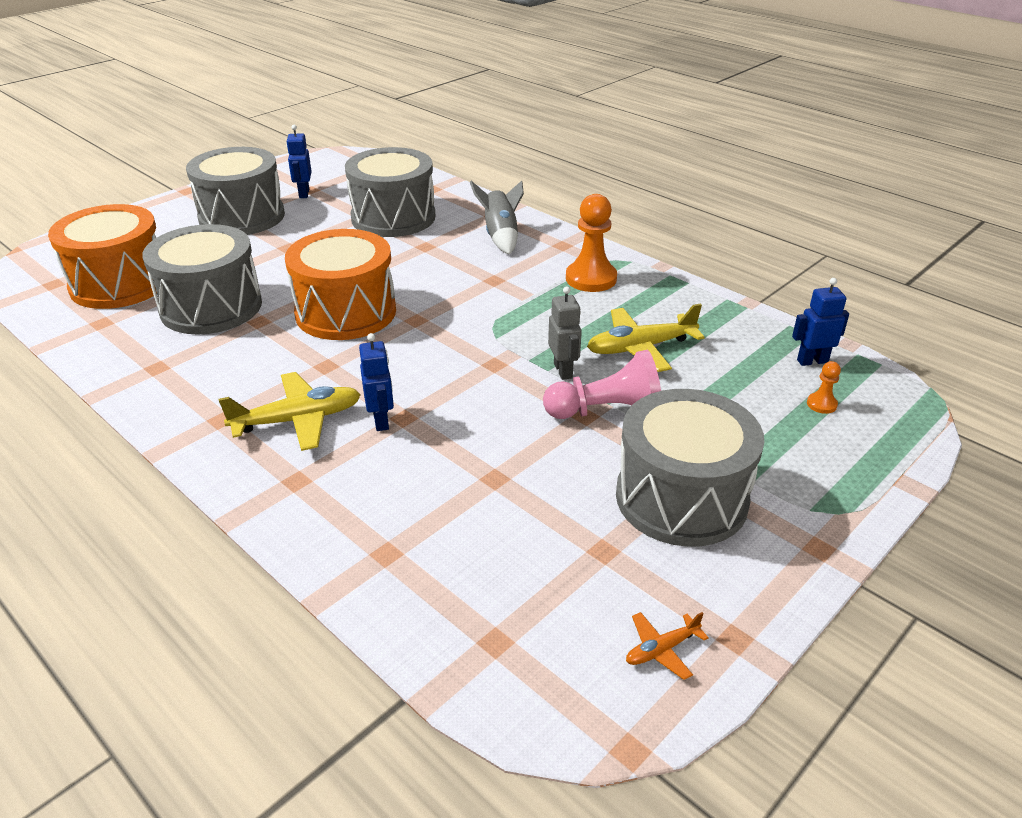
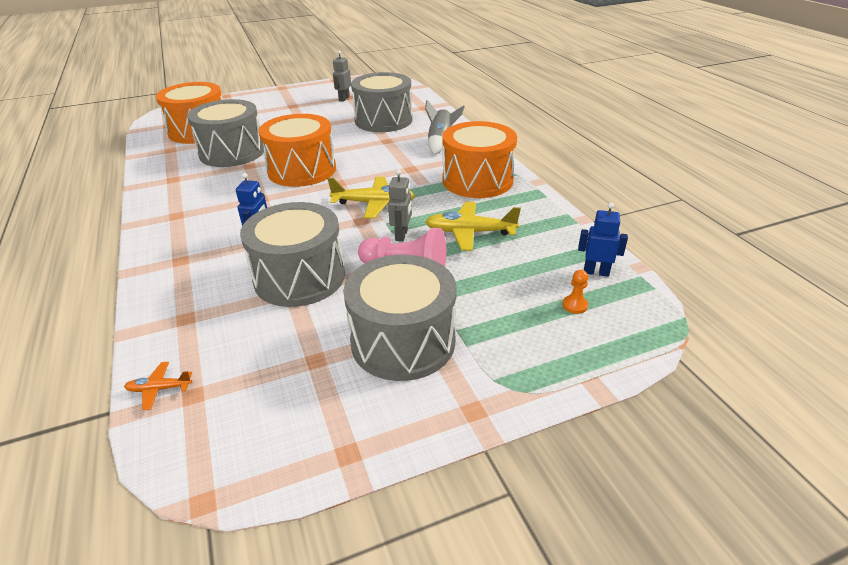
camera: 25 degrees right, 0 degrees up
grey drum [186,147,285,235] -> grey drum moved to [240,202,345,307]
yellow plane [219,372,361,451] -> yellow plane moved to [328,177,415,219]
blue robot [286,125,312,198] -> grey robot [333,51,351,102]
orange pawn [566,194,617,292] -> orange drum [442,121,517,198]
orange plane [626,612,709,680] -> orange plane moved to [124,362,192,410]

